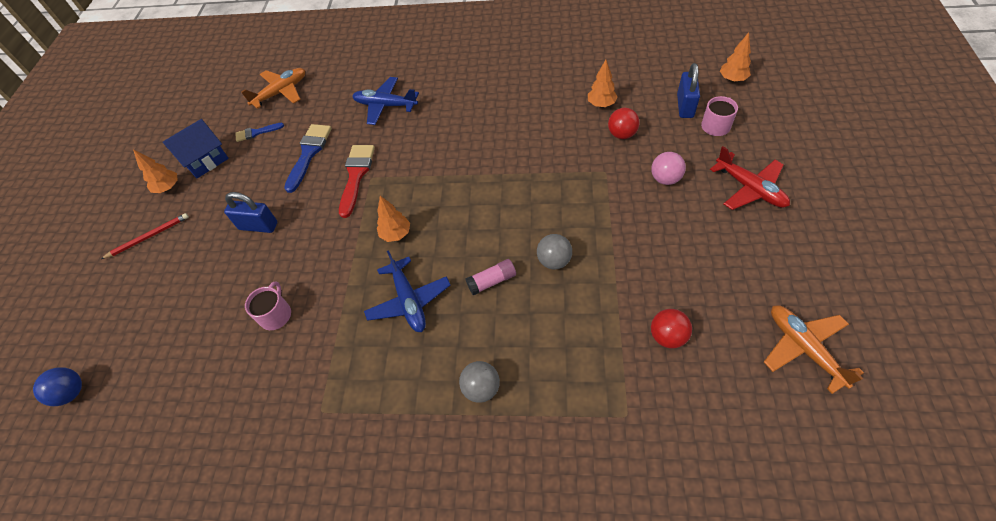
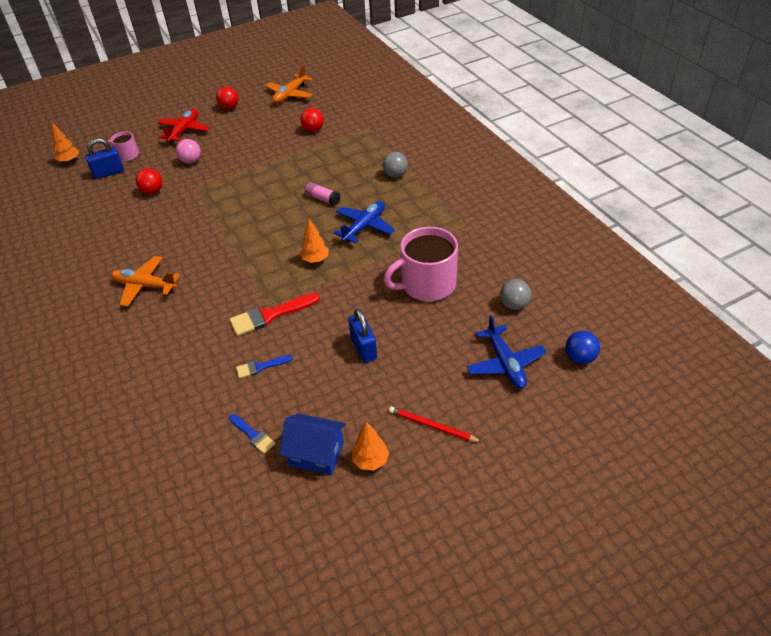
camera: 125 degrees left, 10 degrees down
orange plane [241,68,305,109] -> orange plane moved to [111,256,180,307]
pink mug [245,281,291,330] -> pink mug [384,227,458,301], size x1.97
blue brush [284,124,332,193] -> blue brush [236,355,293,378], size x0.57
blue plane [352,77,419,125] -> blue plane moved to [466,315,547,389]
grey ball [537,234,572,269] -> grey ball moved to [500,279,532,310]
orange tree [588,60,618,107] -> none
none -> red ball [216,86,239,109]

